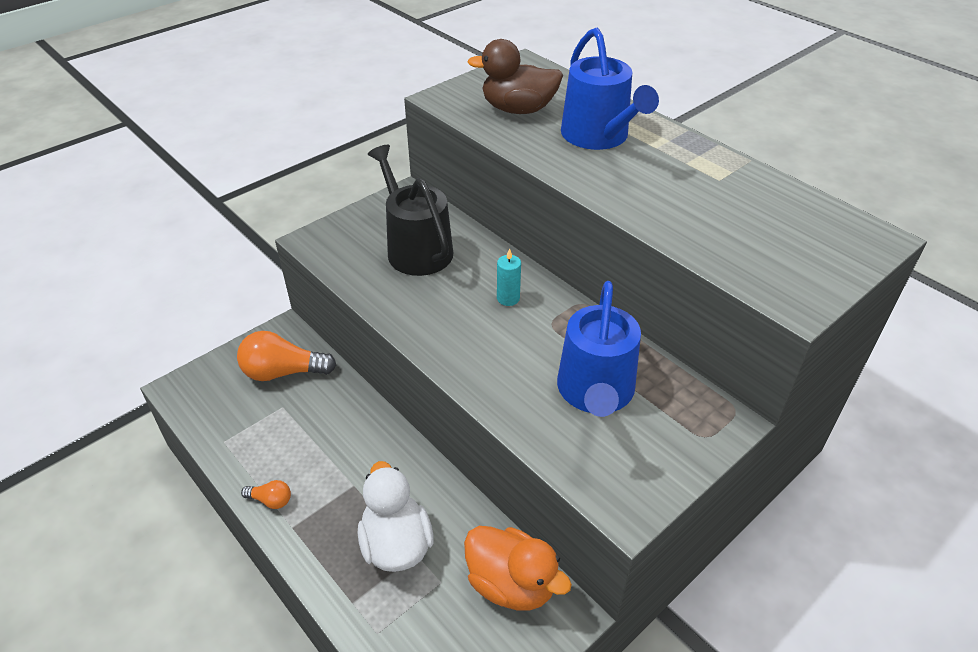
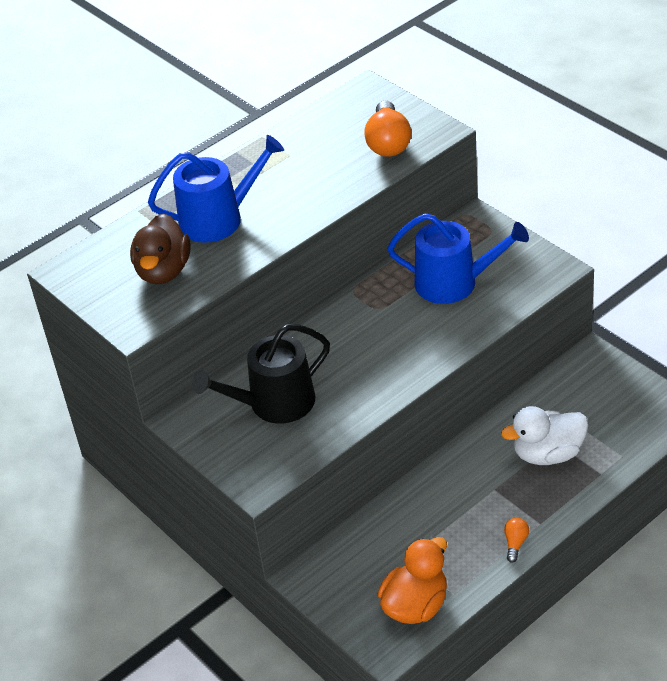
camera: 85 degrees left, 0 degrees up
orange light bulb [237,331,336,381] -> orange light bulb moved to [364,101,411,157]
orange duck [464,526,572,611] -> orange duck moved to [378,537,447,624]
turquoise candle [497,248,521,306] -> none

